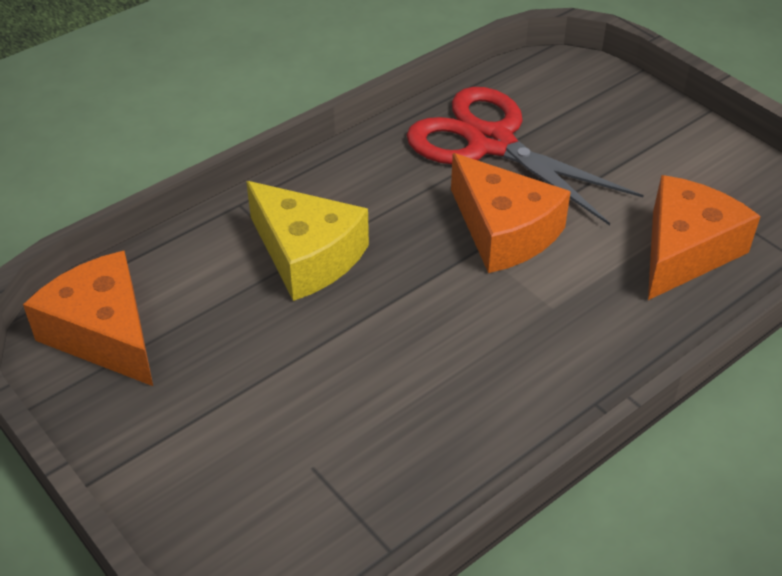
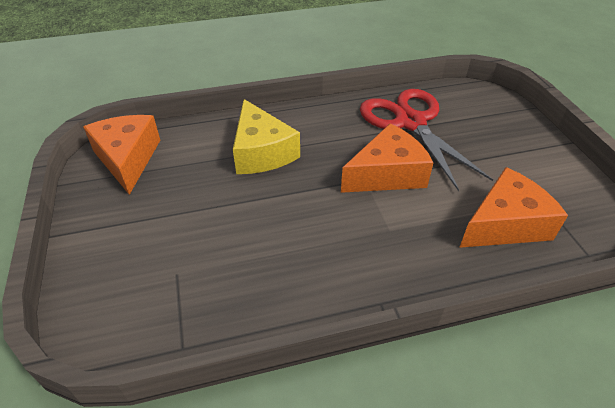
camera: 25 degrees right, 0 degrees up
orange cheese [451,153,571,273] -> orange cheese turned 105 degrees counterclockwise [341,123,433,193]

